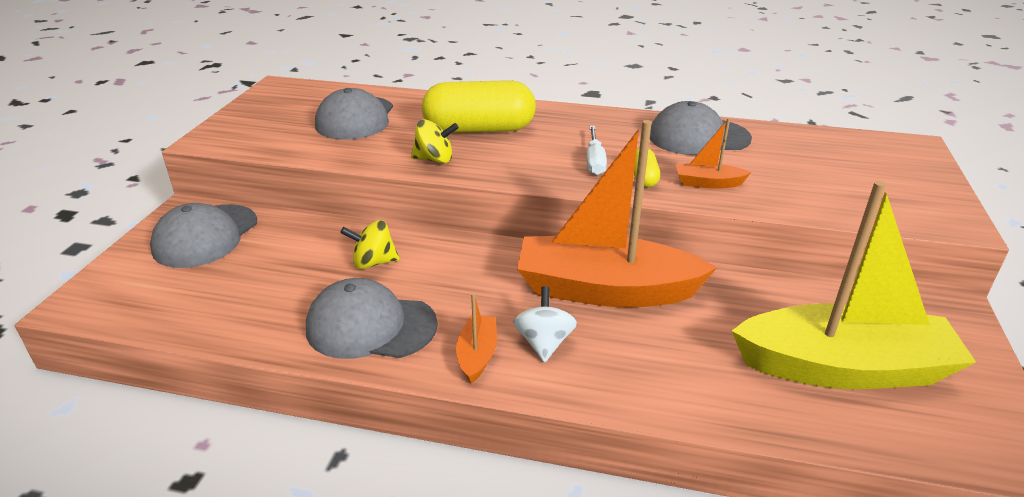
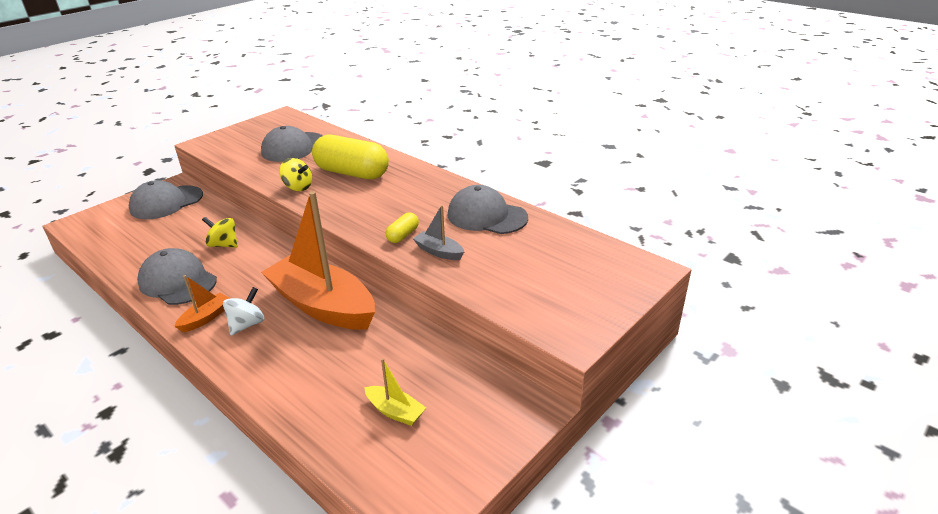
camera: 30 degrees right, 0 degrees up
white screwdriver [587,126,607,175] -> none
orange boat [676,118,751,189] -> grey boat [413,205,464,260]
yellow boat [732,181,976,389] -> yellow boat [364,358,426,426], size x0.42

